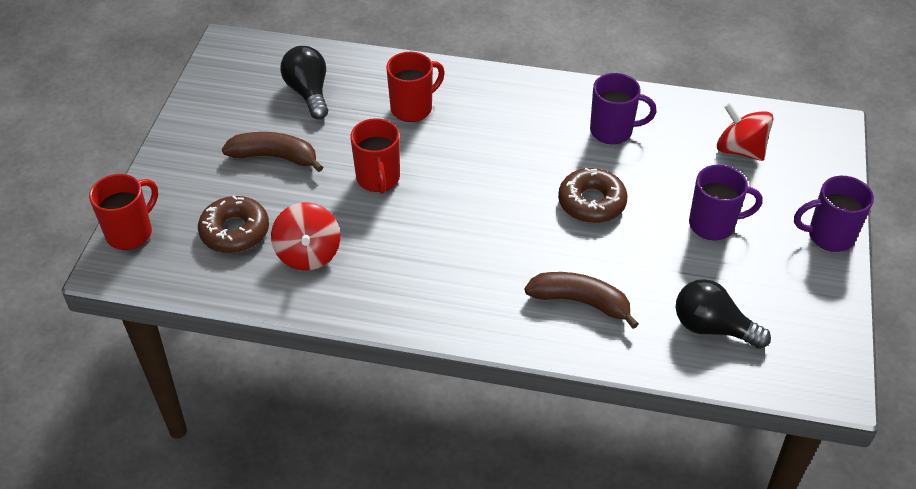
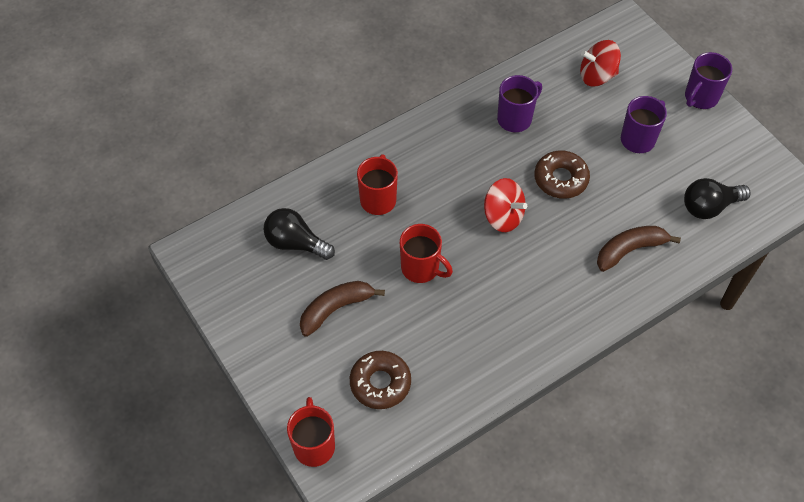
camera: 45 degrees left, 10 degrees up
red spinning top [271,203,340,270] -> red spinning top moved to [484,178,527,232]

